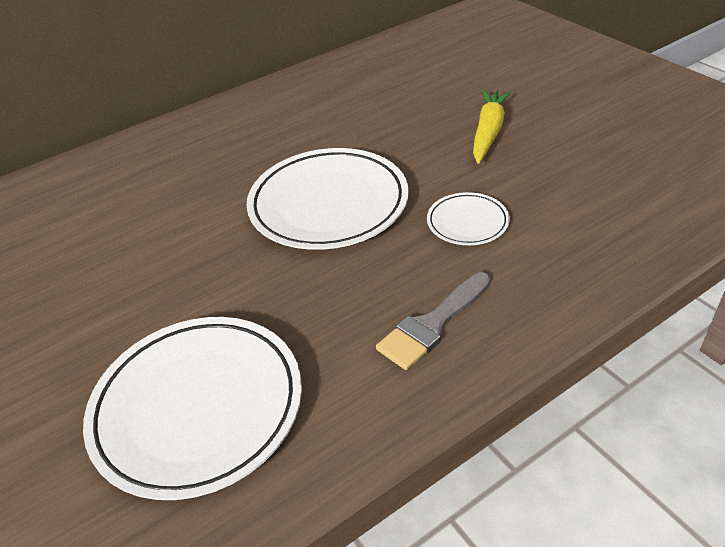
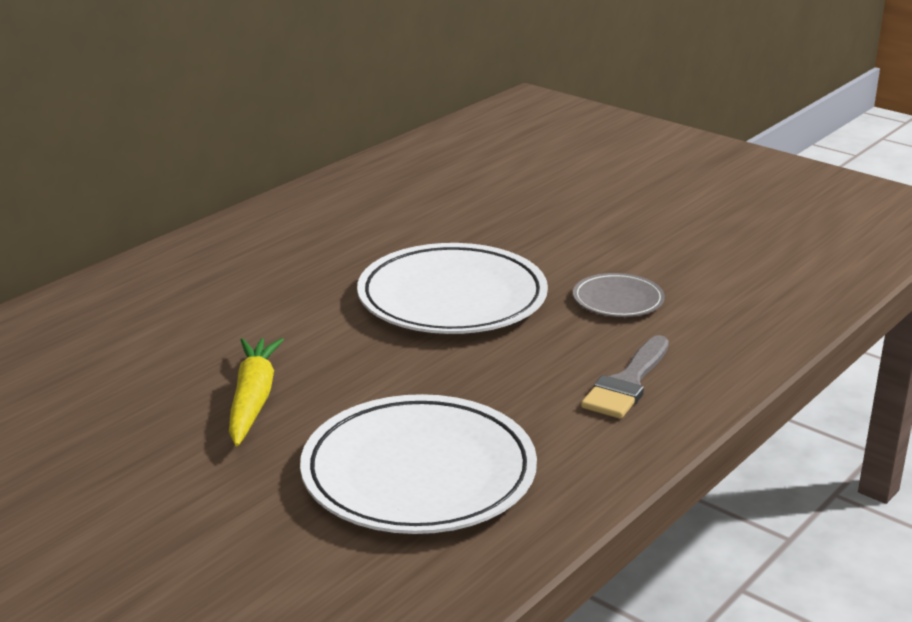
camera: 20 degrees left, 15 degrees down
white plate [427,192,510,245] -> grey plate [573,273,665,317]
yellow carrot [473,89,512,164] -> yellow carrot moved to [229,338,284,446]

